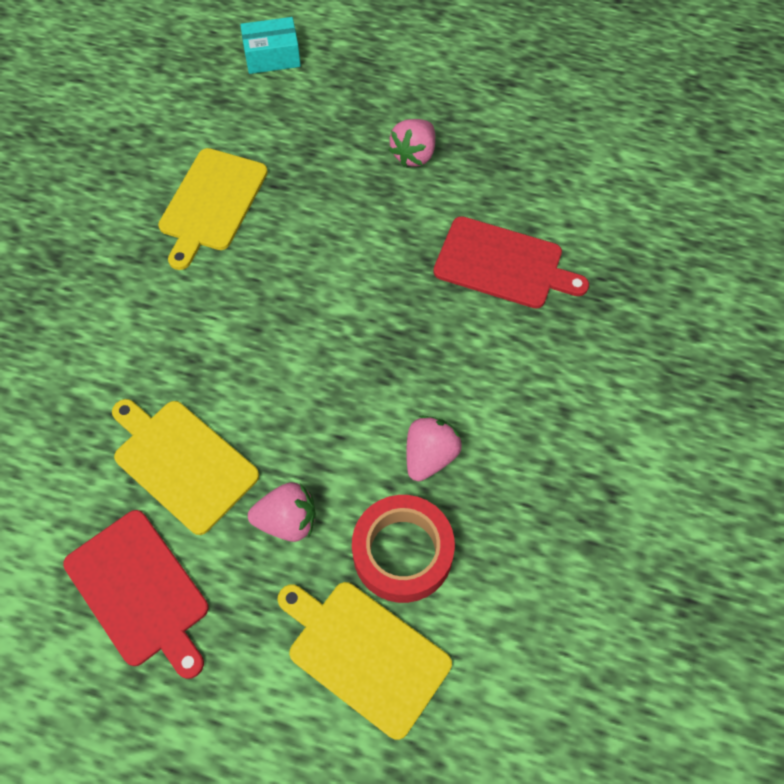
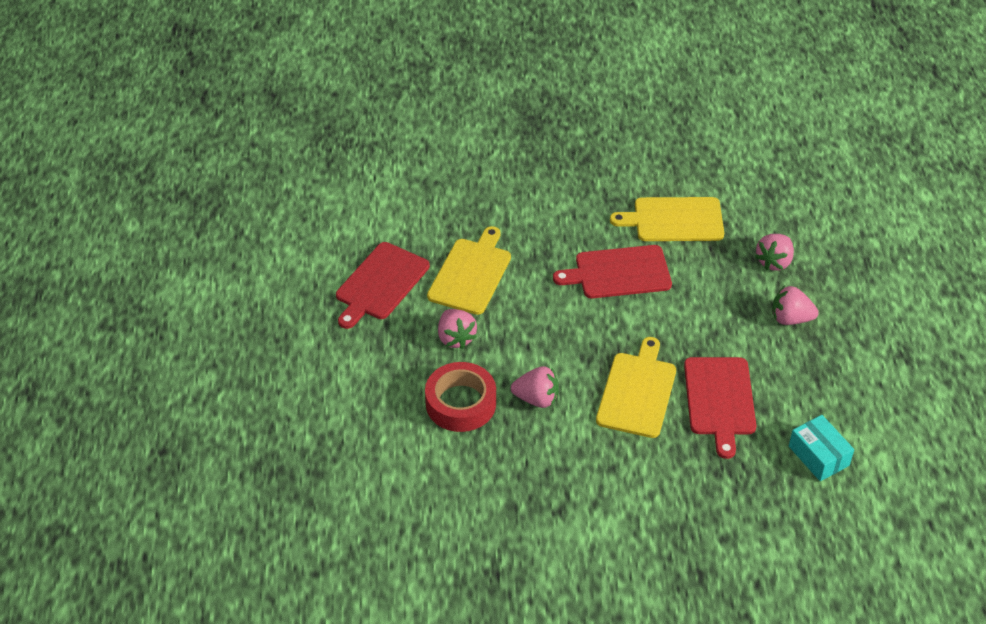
camera: 70 degrees right, 15 degrees down
turquoise box [240,17,301,74] -> turquoise box moved to [789,415,854,481]
yellow cutting board [278,582,452,740] -> yellow cutting board moved to [596,337,676,438]
none -> red cutting board [553,245,672,298]
none -> pink strawberry [755,234,794,271]

